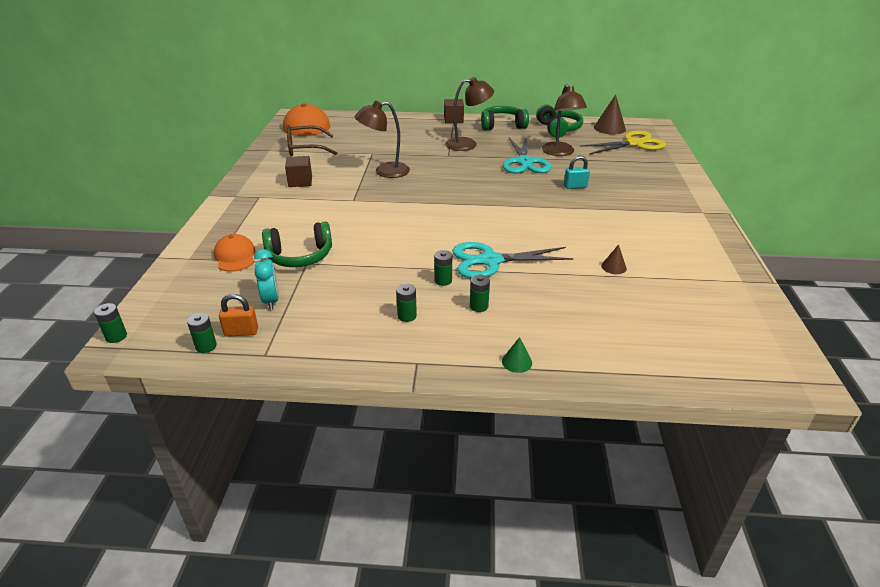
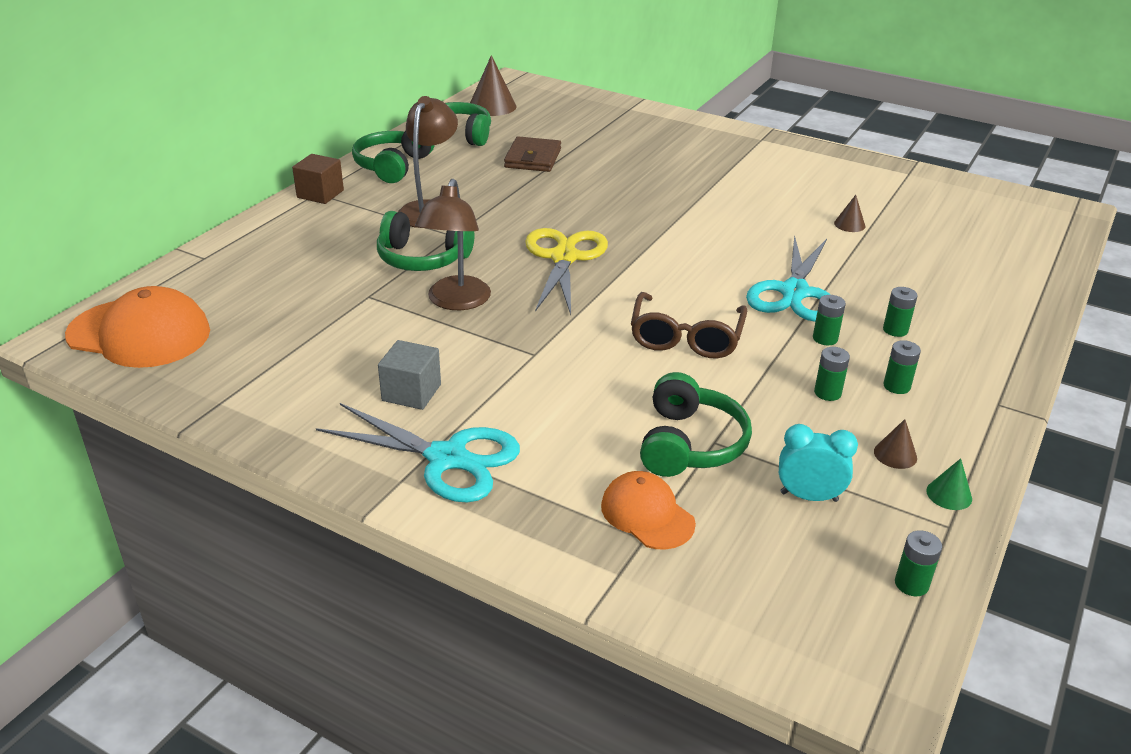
camera: 65 degrees left, 0 degrees up
green battery [94,303,127,343] -> green battery moved to [814,347,850,401]
orange cap [214,234,255,272] -> orange cap turned 45 degrees clockwise [601,471,696,549]
orange padlock [219,294,258,336] -> none
brown cube [285,156,312,187] -> grey cube [378,340,441,410]
brown glasses [286,124,337,156] -> brown glasses moved to [631,292,747,359]
green cone [502,337,532,373] -> green cone moved to [926,458,972,510]
turquoise scissors [503,137,552,173] -> turquoise scissors moved to [316,403,520,503]
brown lamp [542,84,587,156] -> brown wallet [504,136,561,172]
turquoise padlock [564,156,590,189] -> none
yellow scissors [580,131,666,155] -> yellow scissors moved to [525,228,608,315]
none -> green headphones [377,211,475,271]
none -> brown cone [874,419,917,469]

